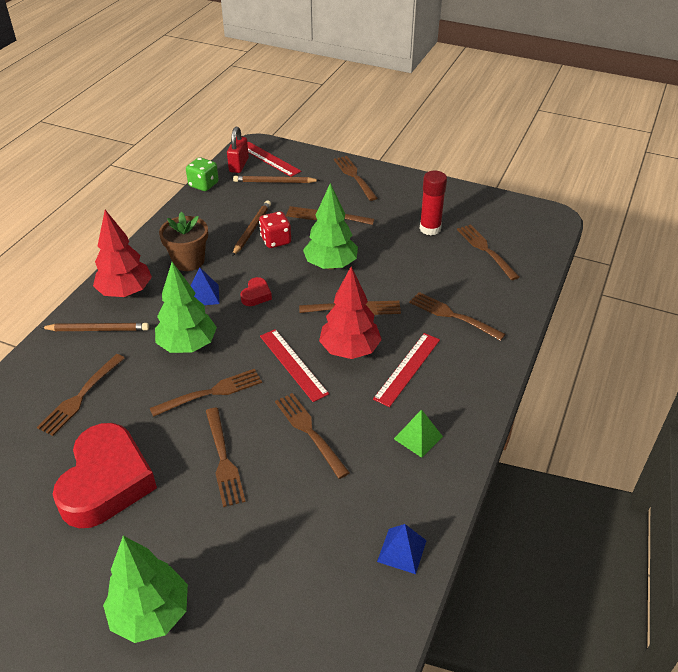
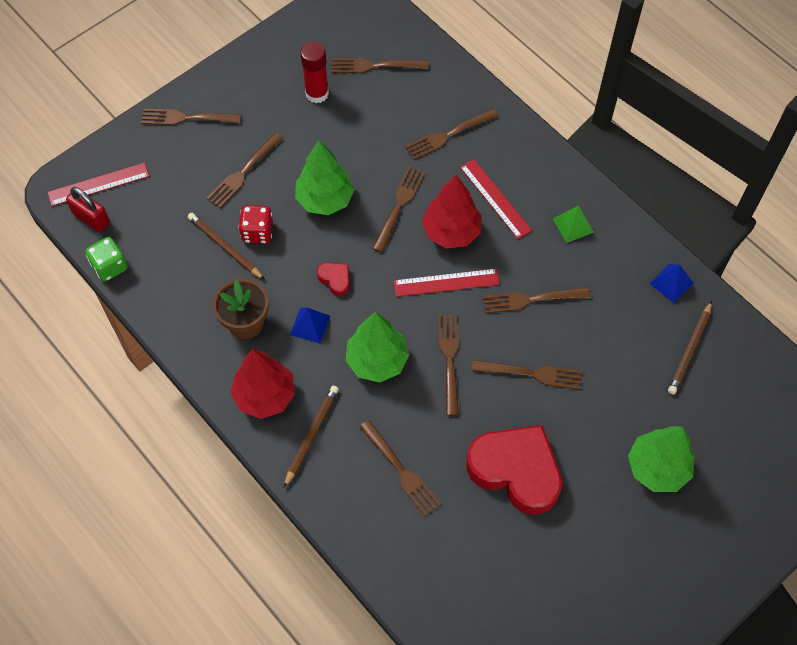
camera: 65 degrees left, 20 degrees up
brown pencil [233,176,320,183] -> brown pencil moved to [668,301,712,394]

